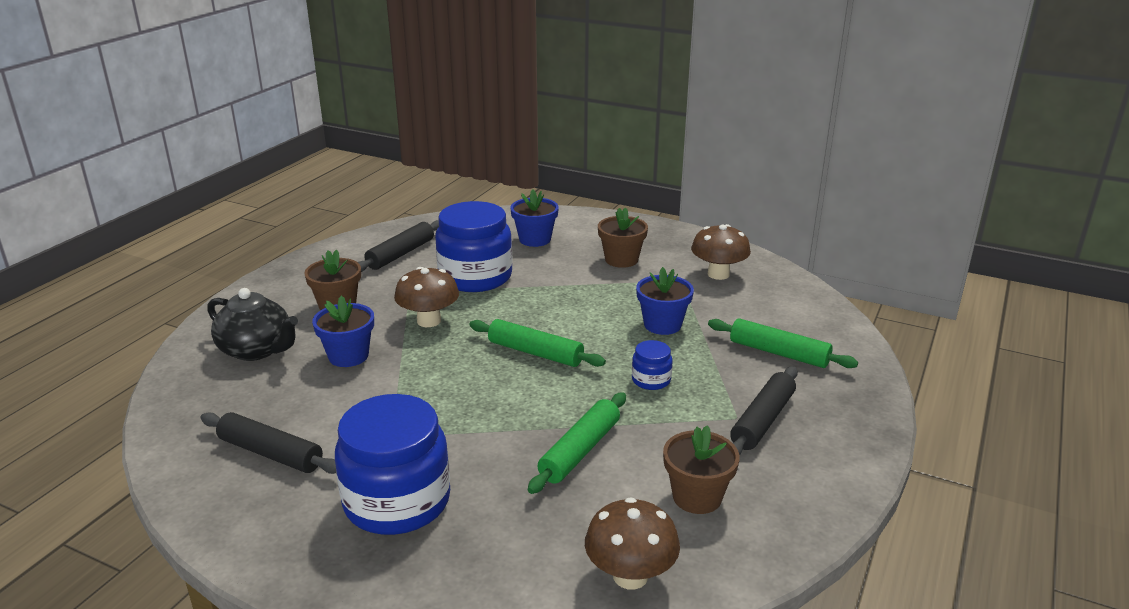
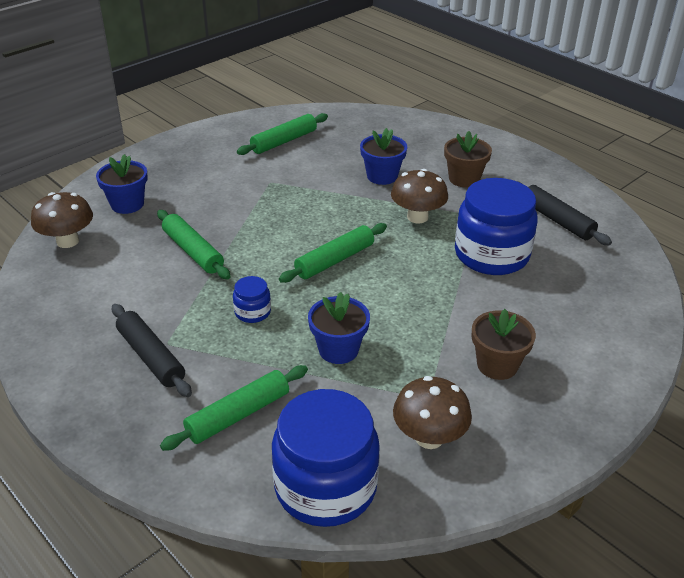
camera: 110 degrees right, 10 degrees up
black rolling pin [201,412,336,474] -> green rolling pin [237,113,328,155]
black teapot [207,288,298,361] -> none
blue jar [335,394,450,535] -> blue jar moved to [272,389,380,527]
blue flower pot [510,189,559,247] -> blue flower pot moved to [96,154,148,214]
brown flower pot [663,425,740,514] -> none

